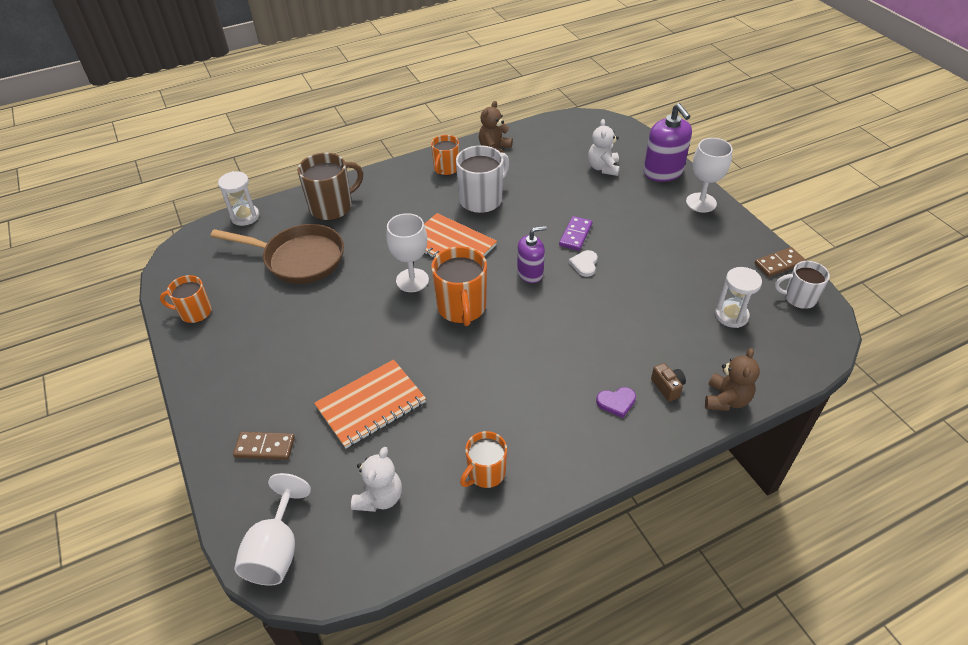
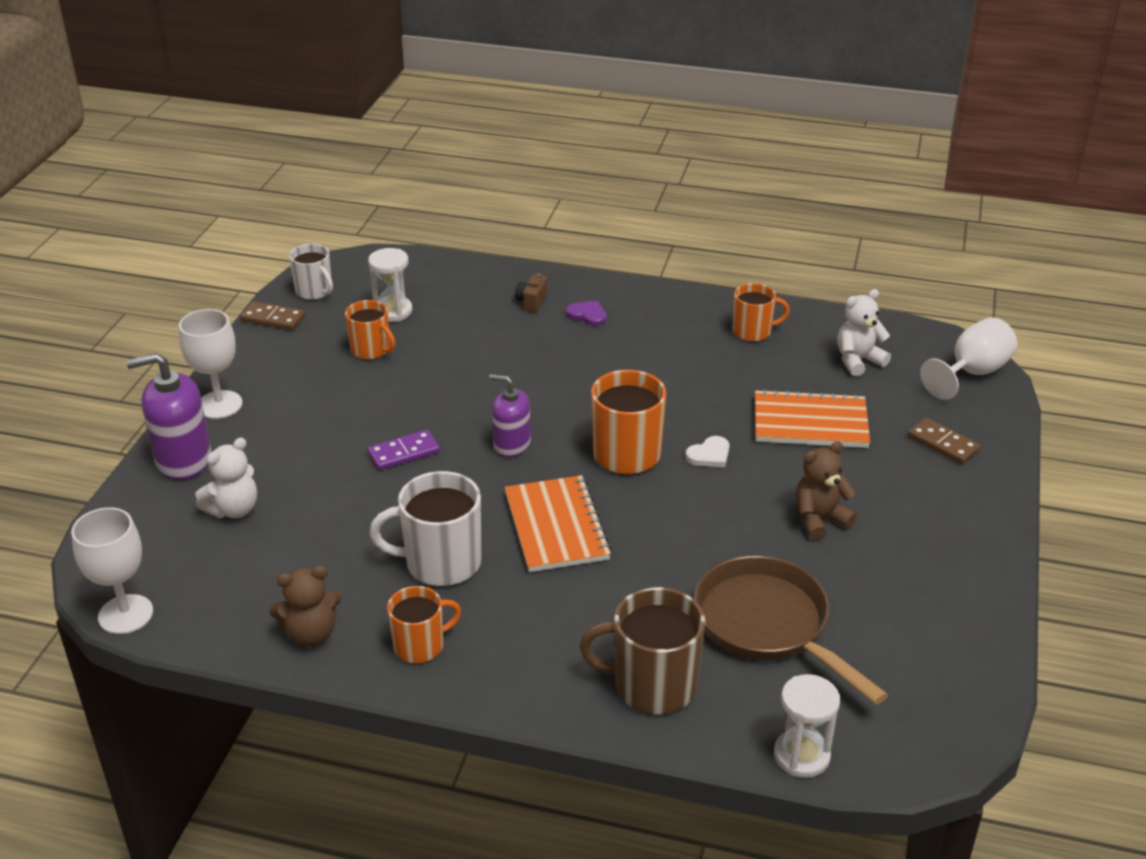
camera: 140 degrees left, 10 degrees down
orange mug [160,275,212,323] -> orange mug moved to [345,300,395,360]
white goblet [386,213,429,292] -> white goblet moved to [71,507,153,634]
white heart [569,250,598,277] -> white heart moved to [685,436,730,467]
purple soap dispenser [643,103,692,182] -> purple soap dispenser turned 120 degrees counterclockwise [126,353,212,480]
brown teddy bear [705,348,760,411] -> brown teddy bear moved to [795,441,857,540]

